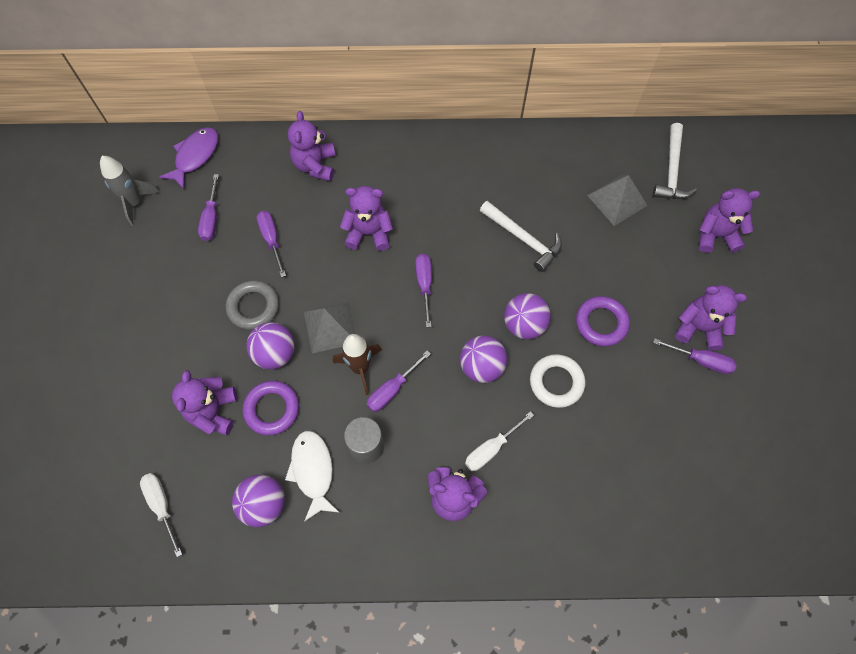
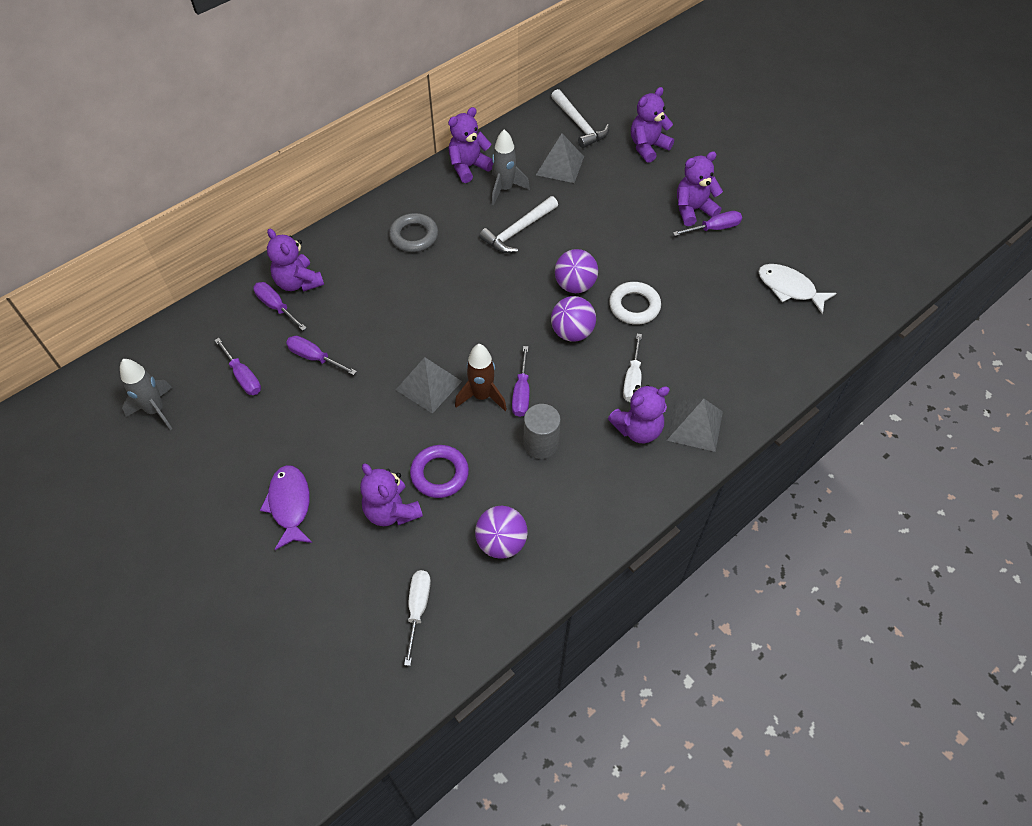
camera: 40 degrees left, 10 degrees down
white screwdriver [140,473,182,557] -> white screwdriver turned 75 degrees clockwise [404,570,431,666]
purple fish [159,127,218,189] -> purple fish moved to [260,465,312,550]
grey ring [225,280,279,330] -> grey ring moved to [389,213,438,252]
purple ball [246,322,295,369] -> none
white fish [285,431,340,522] -> white fish moved to [758,264,837,314]
purple teddy bear [340,186,393,251] -> purple teddy bear moved to [448,107,493,183]
purple screwdriver [415,254,432,327] -> purple screwdriver moved to [253,282,306,331]
white hammer [480,201,562,272] -> white hammer turned 135 degrees clockwise [479,196,558,253]
purple ring [576,296,630,346] -> none
none -> grey rocket [492,129,530,205]
none -> grey pyramid [667,398,723,452]

